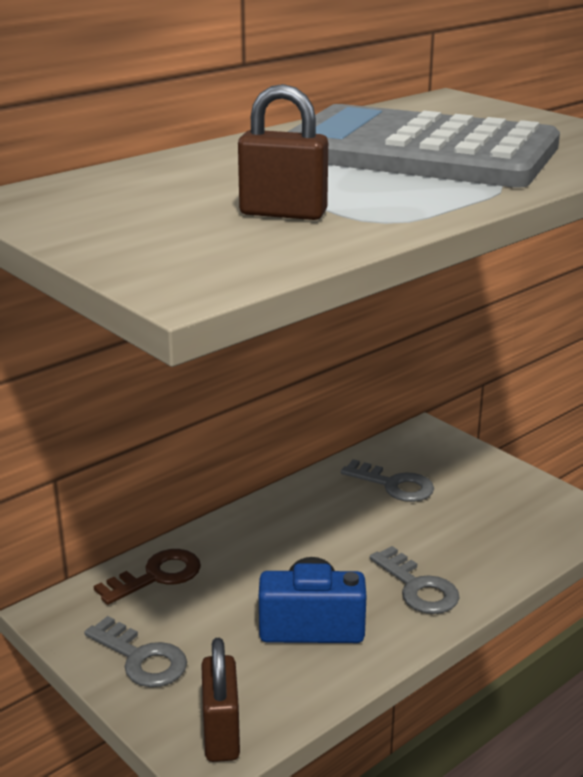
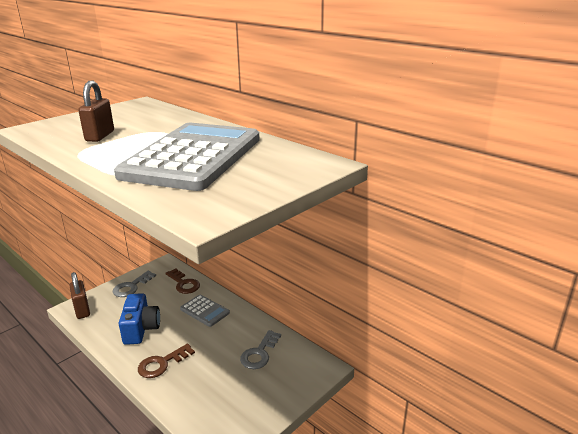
camera: 85 degrees right, 0 degrees up
brown padlock [201,638,240,762] -> brown padlock turned 75 degrees clockwise [69,272,90,319]
grey key [370,546,460,614] -> brown key [138,343,195,378]
none -> grey calculator [180,295,230,327]

